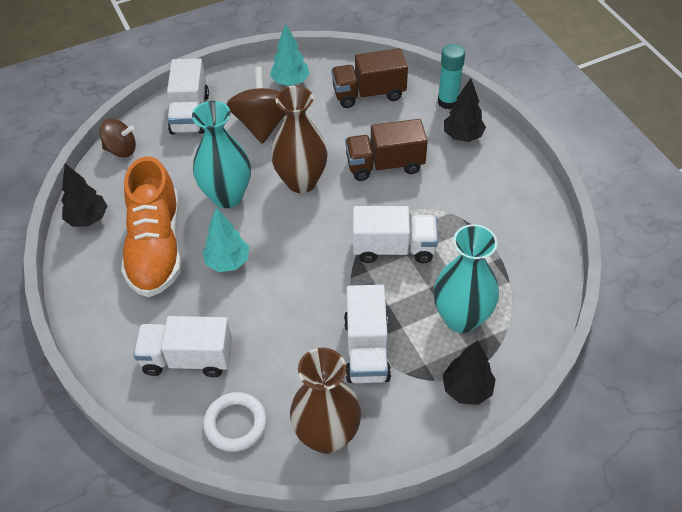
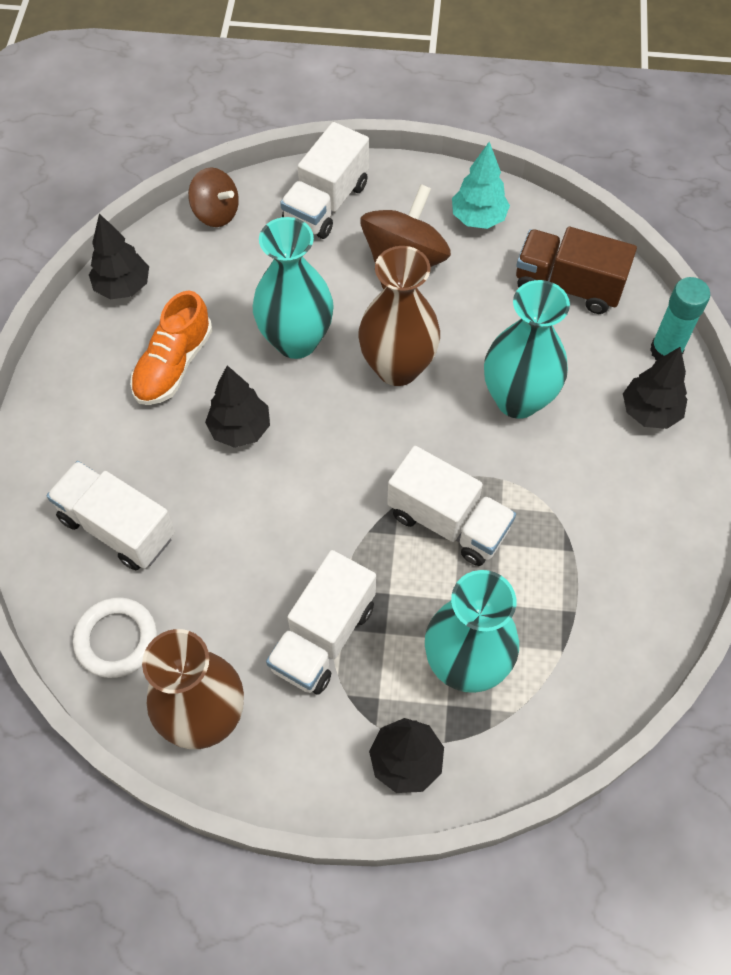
camera: 30 degrees right, 10 degrees up
orange shoe [121,156,181,297] -> orange shoe [130,291,212,405], size x0.63
turquoise tree [202,208,249,272] -> black tree [205,365,270,448]
brown truck [345,119,428,181] -> turquoise vase [484,280,570,419]

